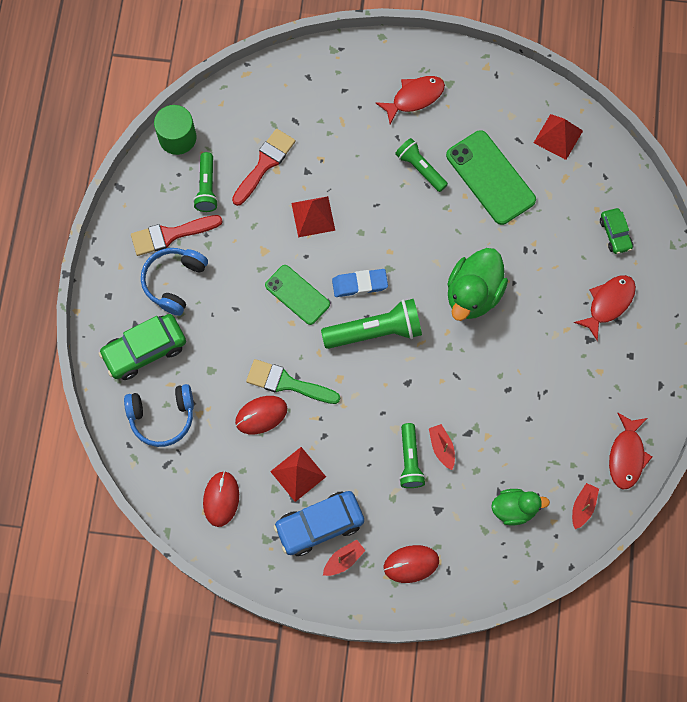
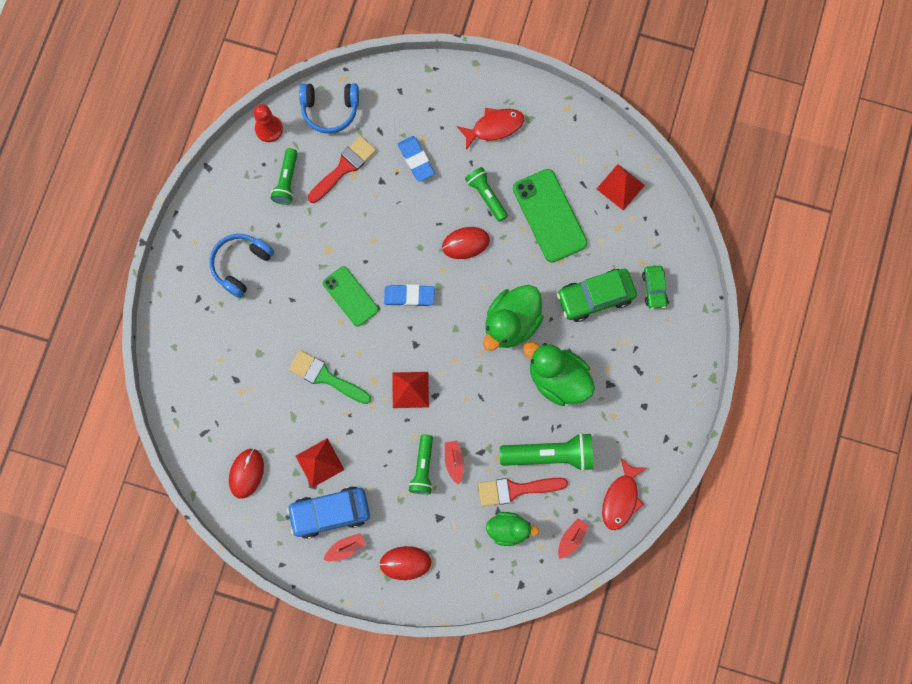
camera: 10 degrees right, 5 degrees up
green car [98,314,186,380] -> green car moved to [557,269,637,322]
blue headphones [124,384,194,447] -> blue headphones moved to [299,84,359,134]
red brush [131,215,223,256] -> red brush moved to [478,478,568,506]
green cylinder [154,105,196,155] -> red pawn [254,104,283,142]
red mouse [235,396,287,434] -> red mouse moved to [442,227,490,259]
red pyramid [291,196,335,237] -> red pyramid moved to [392,372,429,408]
green flashlight [321,299,422,349] -> green flashlight moved to [500,433,593,471]
red fish [574,275,636,341] -> none
none -> blue eraser [398,136,435,182]
none -> green duck [523,342,595,406]

